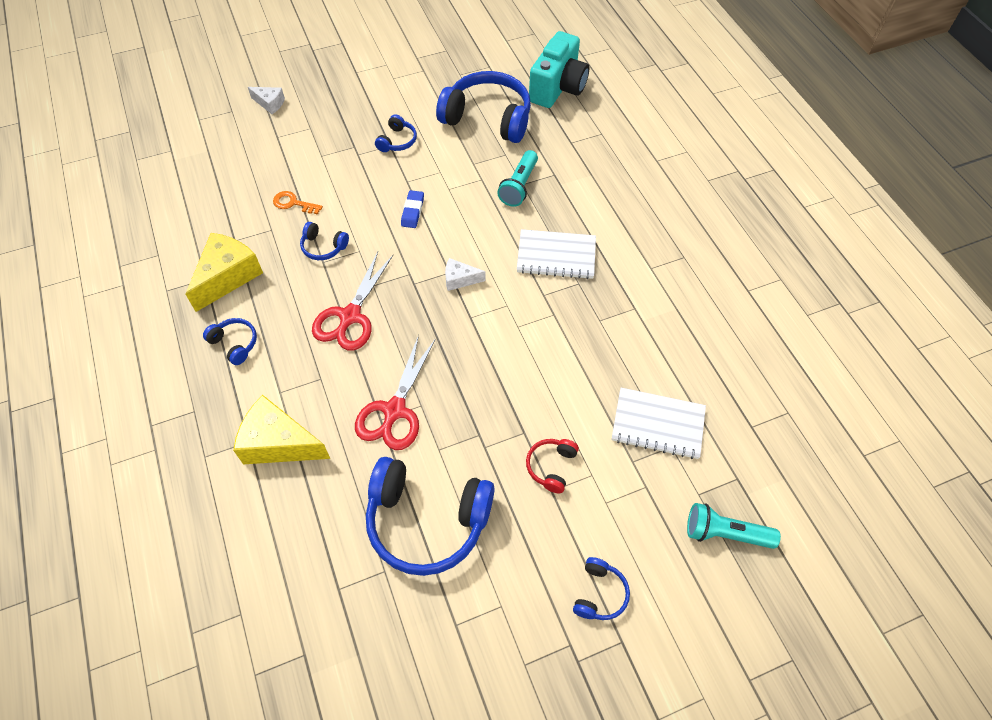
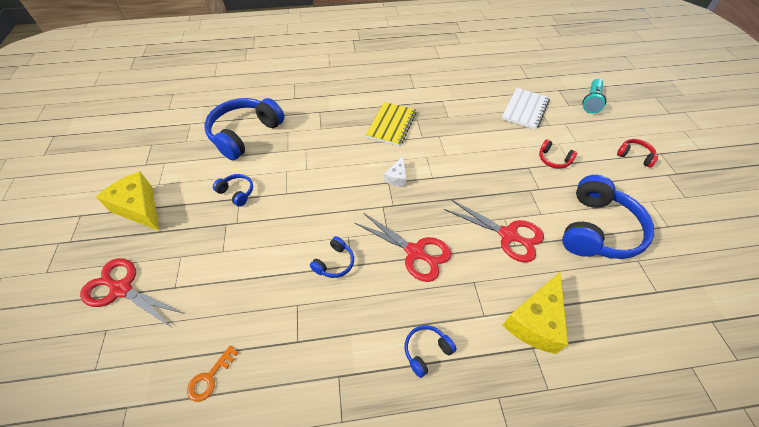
camera: 75 degrees left, 5 degrees down
yellow cheese [185,233,263,312] -> yellow cheese moved to [96,171,159,231]
white cheese [248,87,285,114] -> red scissors [80,258,185,327]
orange key [273,191,323,215] -> orange key moved to [187,345,238,402]
blue eraser [401,190,424,228] -> none
turquoise flashlight [497,150,538,207] -> none
white notebook [517,229,596,279] -> yellow notebook [366,102,416,146]
turquoise camera [529,31,589,108] -> none
blue headphones [573,557,630,620] -> red headphones [617,139,658,168]

